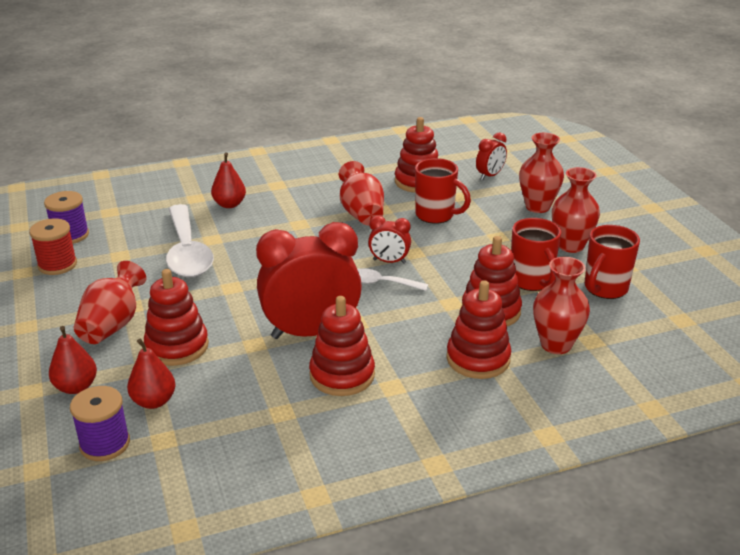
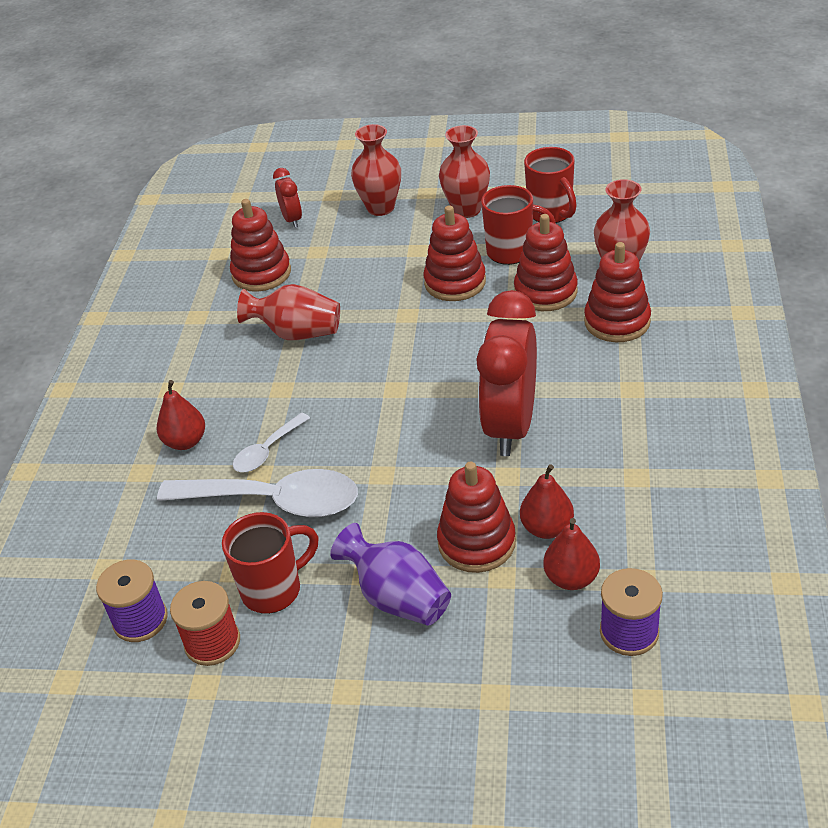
camera: 60 degrees left, 10 degrees up
red pear [49,326,97,394] -> red pear moved to [520,464,574,539]
red vase [74,261,146,344] -> purple vase [330,523,451,626]
red stacking toy [309,296,375,396] -> red stacking toy moved to [423,205,486,301]
white spoon [357,268,428,291] -> white spoon moved to [233,412,310,472]
red clock [368,215,411,264] -> none
red mug [415,158,471,224] -> red mug moved to [222,512,319,614]

